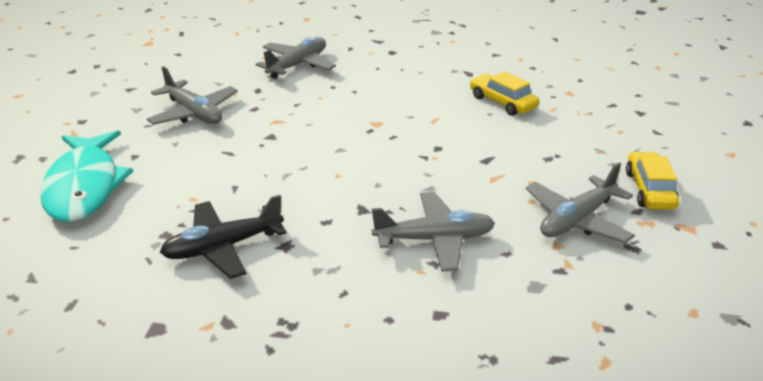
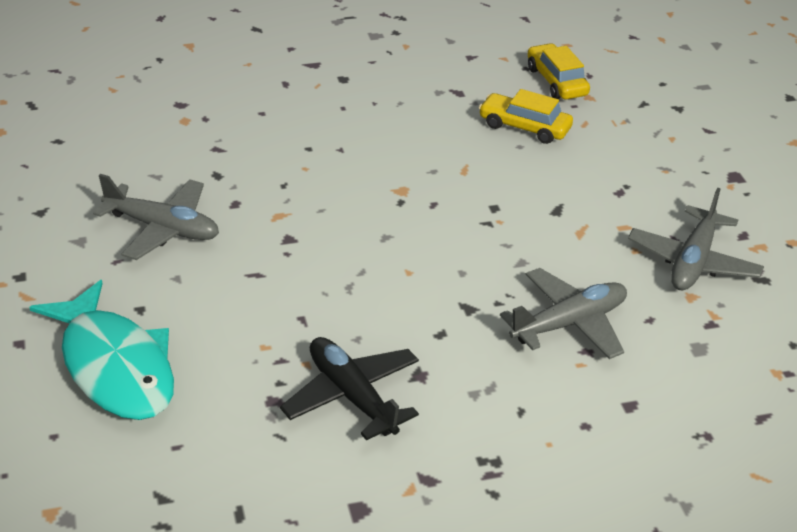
camera: 25 degrees left, 5 degrees up
black plane [160,195,287,279] -> black plane turned 105 degrees clockwise [280,337,419,440]
grey plane [256,37,336,79] -> none
yellow car [626,152,679,210] -> yellow car moved to [527,43,590,100]

